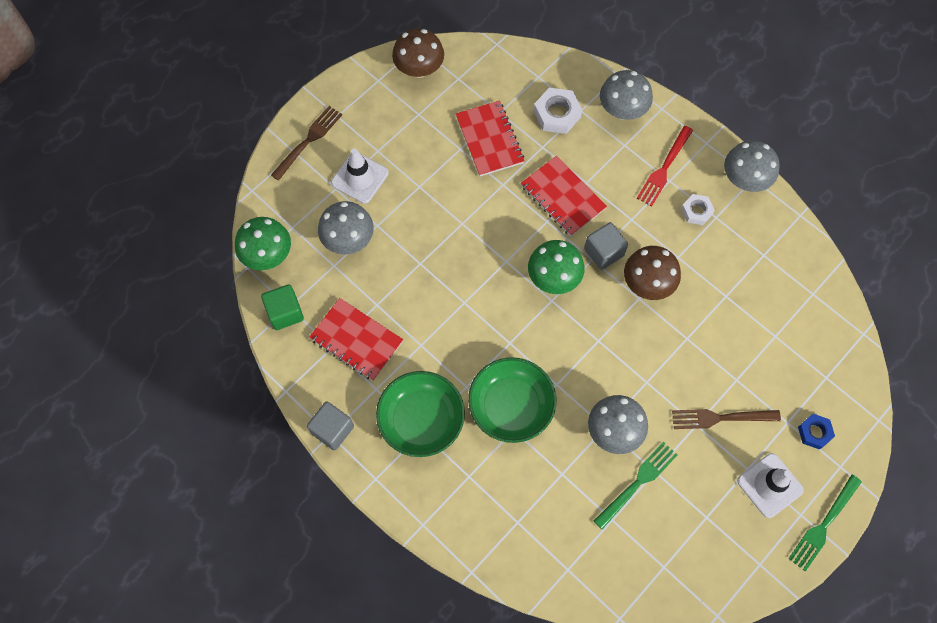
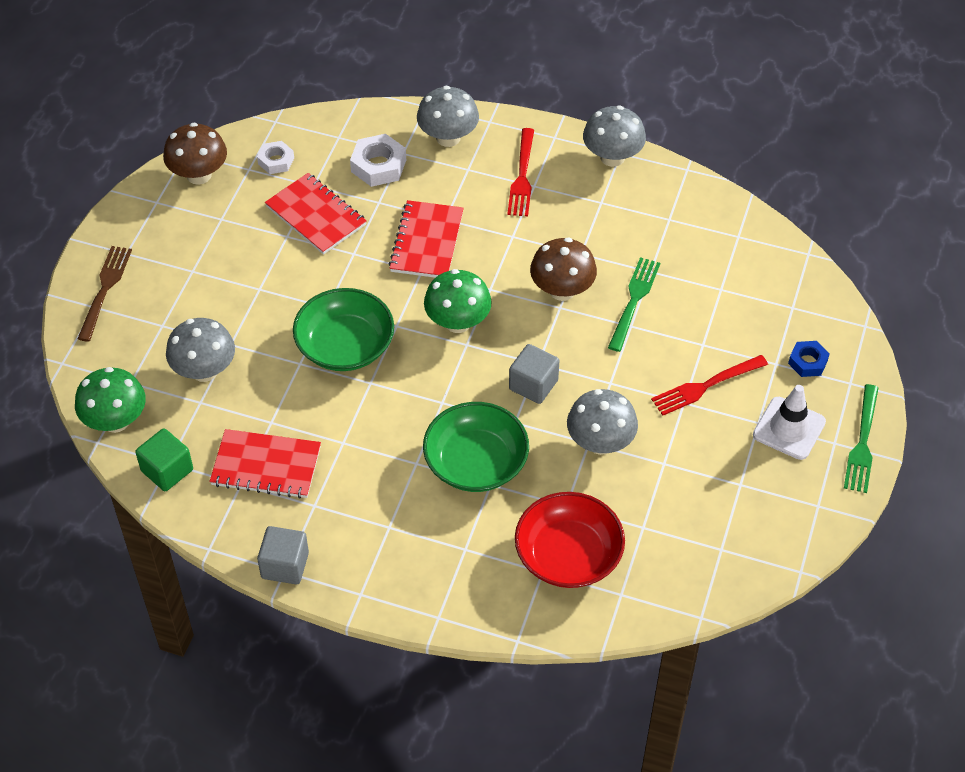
camera: 25 degrees left, 15 degrees down
white traffic cone [331,148,389,204] -> none
green bowl [376,371,465,457] -> green bowl moved to [293,288,394,371]
red notebook [521,156,607,236] -> red notebook turned 75 degrees clockwise [389,200,464,278]
grey cube [584,222,628,270] -> grey cube moved to [509,344,559,404]
green fork [594,442,677,529] -> green fork moved to [608,257,660,352]
brown fork [672,409,781,429] -> red fork [651,355,768,416]
white nut [681,194,715,225] -> white nut moved to [257,141,294,174]
none -> red bowl [515,492,625,588]

